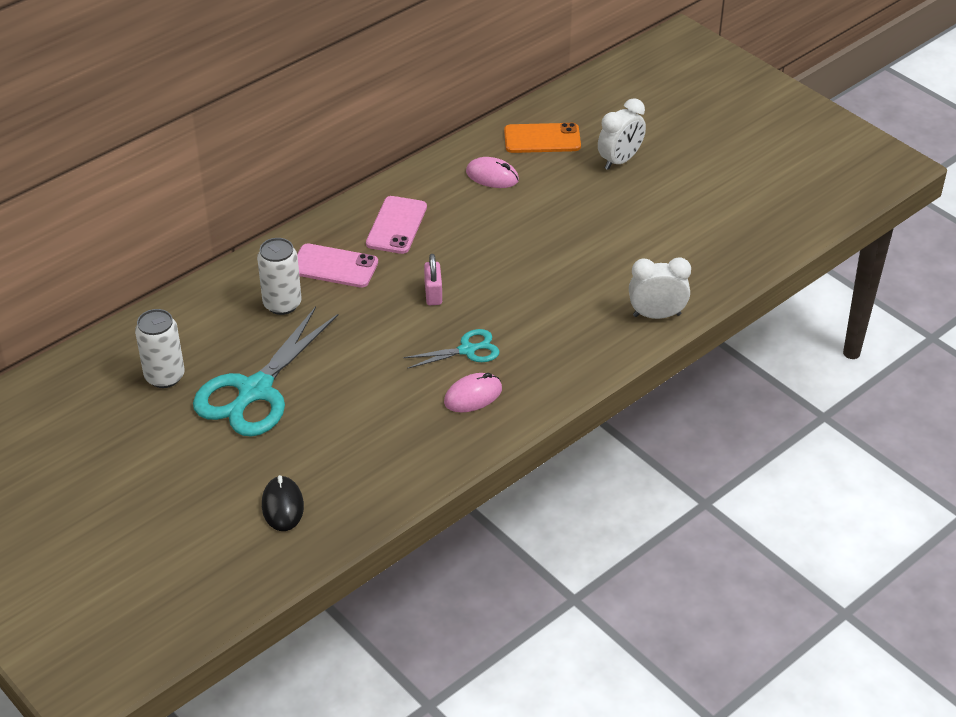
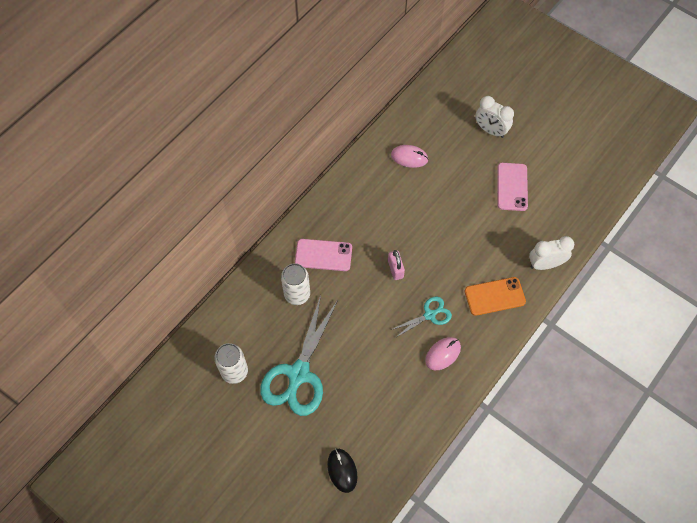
camera: 10 degrees left, 20 degrees up
pink phone [366,196,427,254] -> pink phone moved to [497,163,528,211]
orange phone [504,123,581,153] -> orange phone moved to [465,277,526,316]
white clock [598,98,646,170] -> white clock turned 90 degrees clockwise [475,96,514,138]

